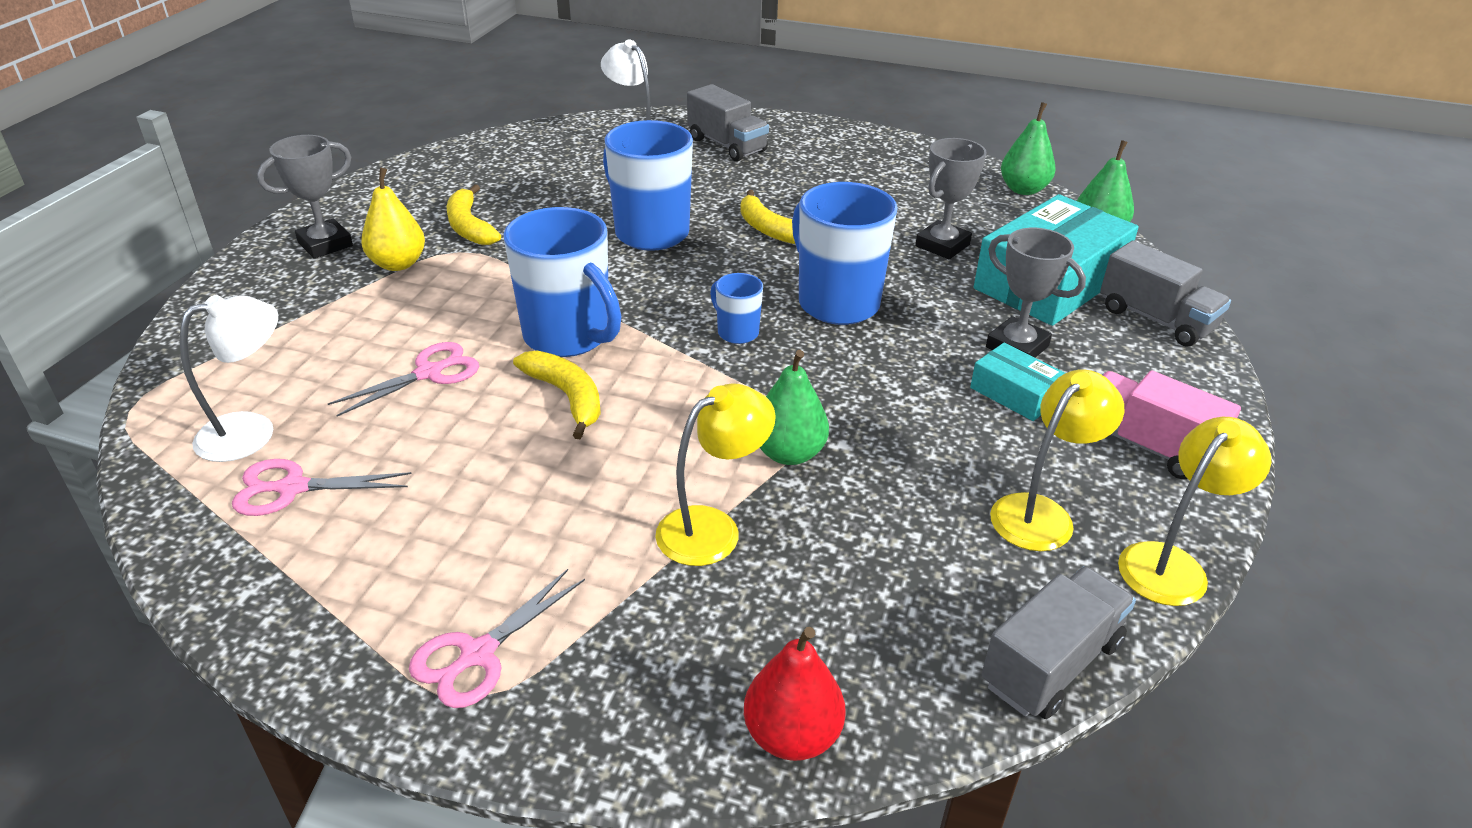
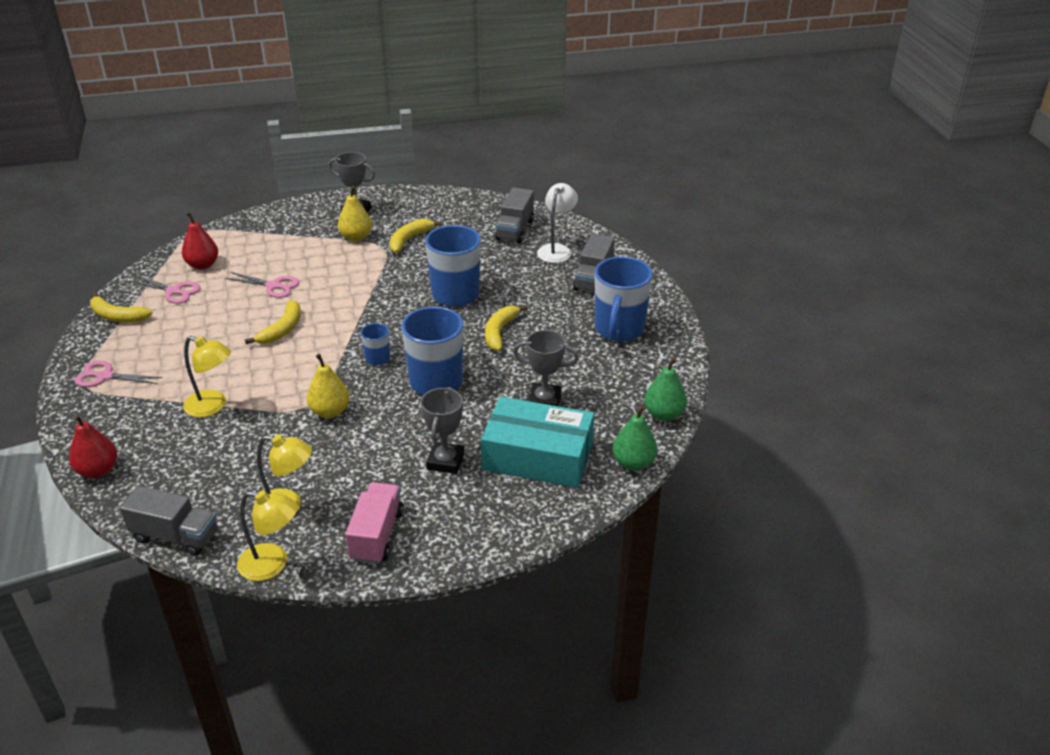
camera: 60 degrees right, 0 degrees up
white lamp [180,295,278,462] -> red pear [182,212,218,270]
pink scissors [232,459,411,516] -> pink scissors turned 150 degrees clockwise [129,275,200,304]
blue mug [503,207,621,357] -> blue mug moved to [595,256,653,342]
green pear [760,350,829,465] -> none
turquoise box [970,343,1065,421] -> none
grey truck [1100,240,1231,347] -> grey truck moved to [495,187,534,243]
none -> yellow banana [90,292,153,322]
none -> yellow pear [307,354,350,418]

